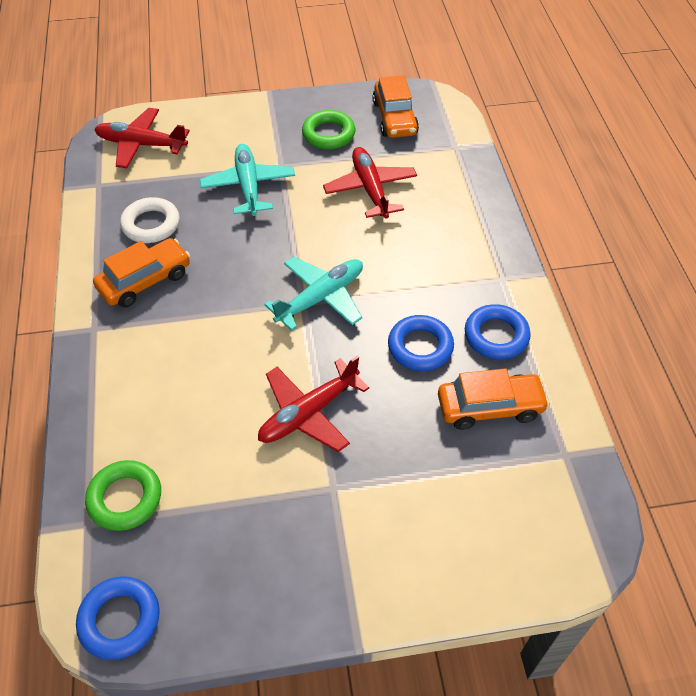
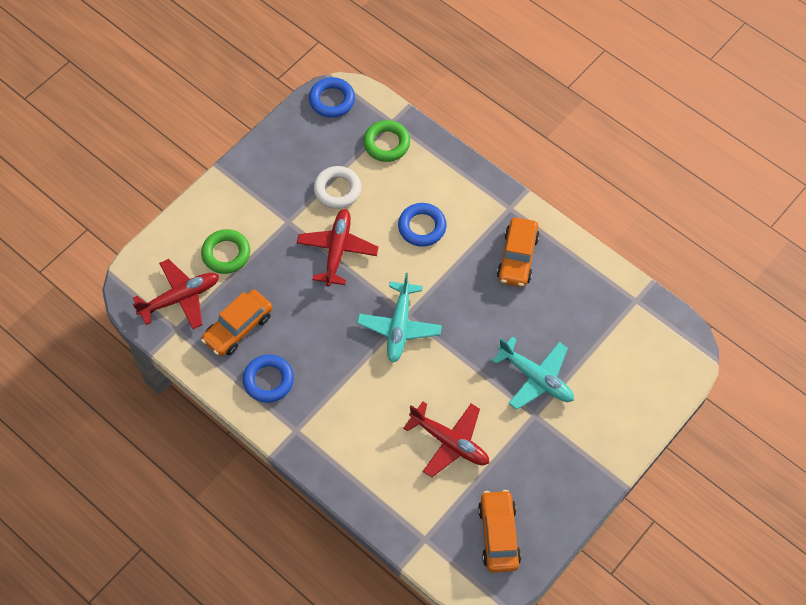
camera: 140 degrees right, 10 degrees up
red plane [94,108,190,168] -> red plane moved to [133,259,219,329]
white ring [120,197,180,243] -> white ring moved to [314,166,361,209]
green ring [302,110,356,149] -> green ring moved to [201,229,250,274]
orange car [372,75,419,138] -> orange car turned 45 degrees clockwise [478,490,521,572]
blue ring [388,315,454,371] -> blue ring moved to [398,203,447,247]

